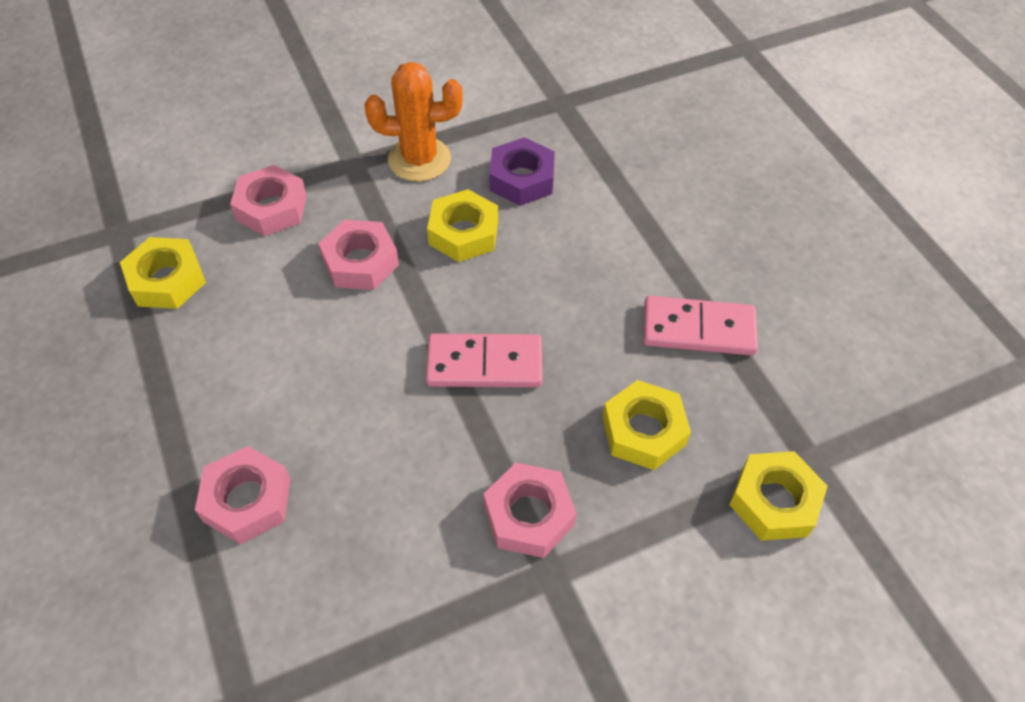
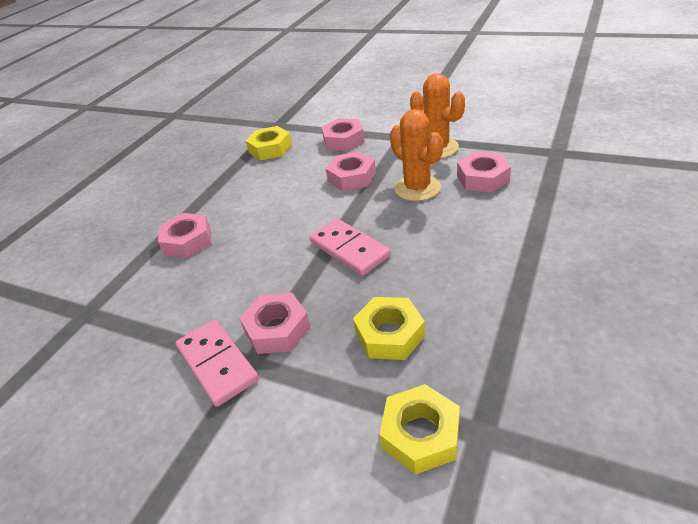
camera: 55 degrees right, 15 degrees down
yellow nut [427,189,498,262] -> orange cactus [390,109,443,201]
purple nut [489,137,555,206] -> pink nut [457,152,511,193]
pink domino [643,296,758,355] -> pink domino moved to [175,320,259,407]

